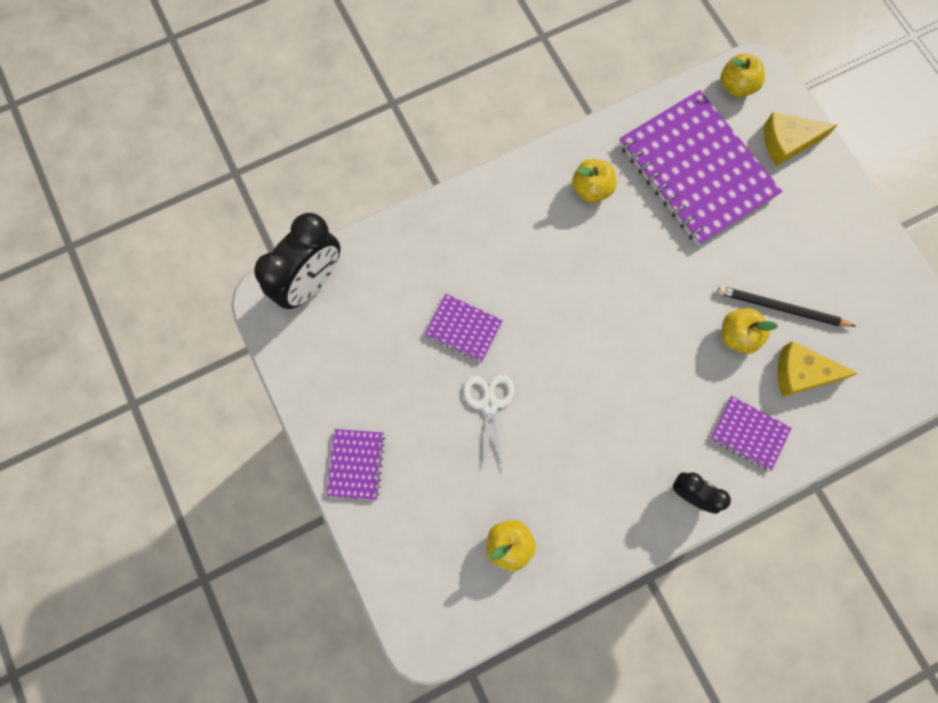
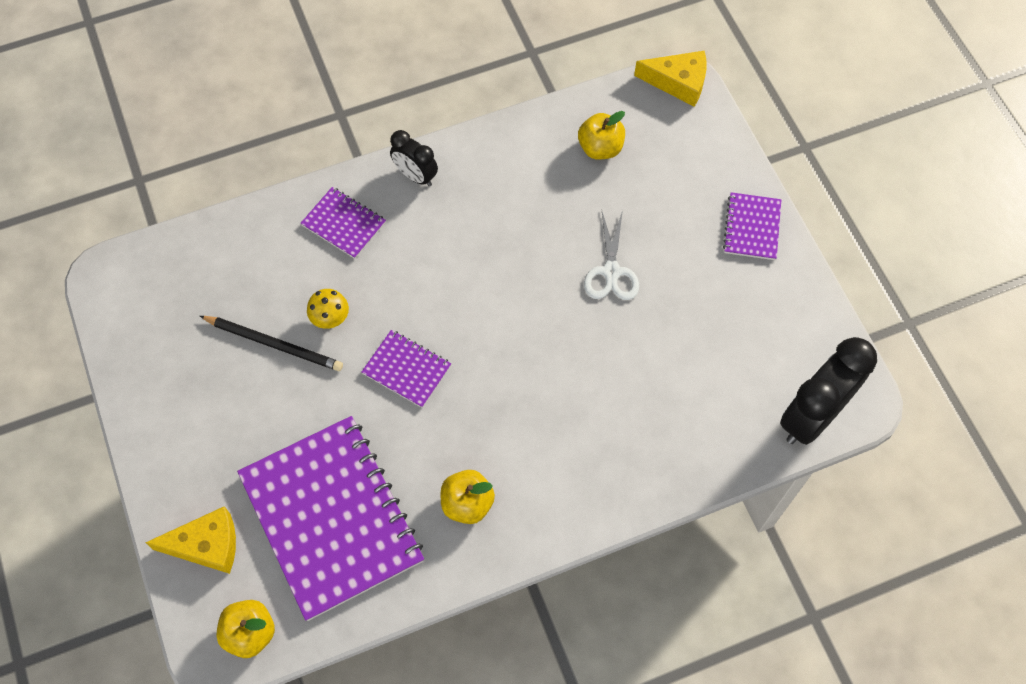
camera: 175 degrees left, 10 degrees down
purple notebook [424,294,503,362] -> purple notebook moved to [362,330,451,408]
yellow apple [722,308,778,354] -> yellow mushroom [307,289,349,329]
yellow cheese [778,341,858,397] -> yellow cheese moved to [634,51,707,107]

